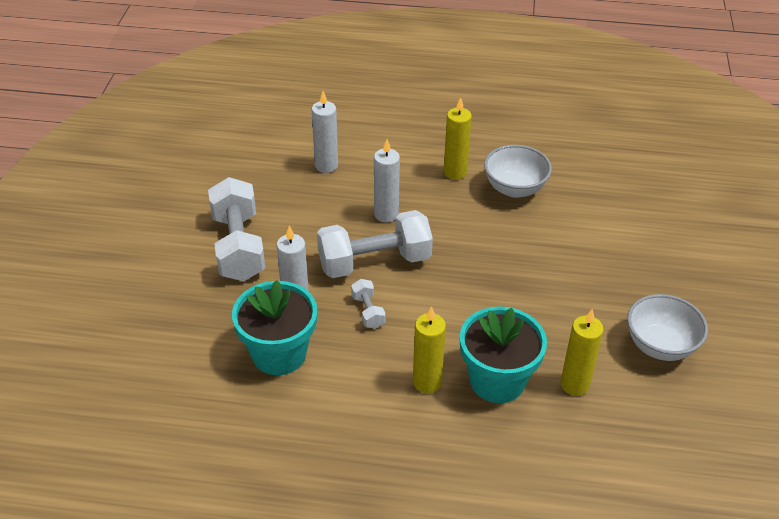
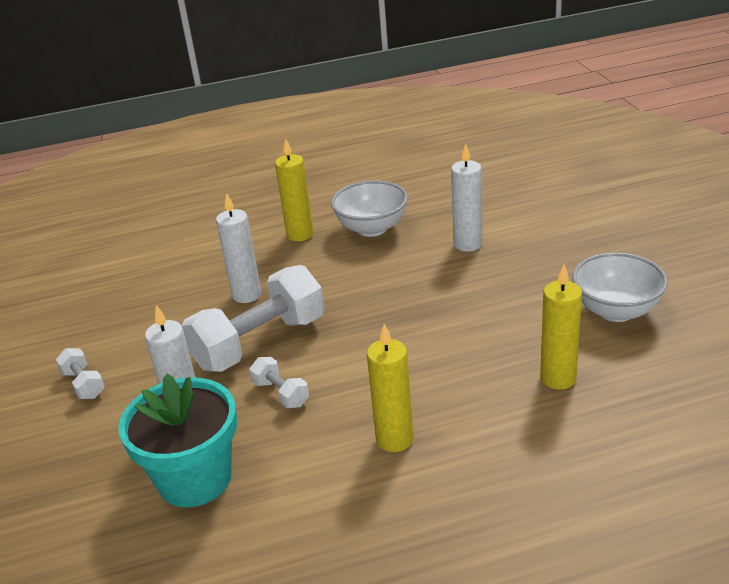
camera: 20 degrees left, 10 degrees down
white dumbbell [208,177,265,281] -> white dumbbell [55,348,105,399], size x0.45
white candle [312,91,338,173] -> white candle moved to [451,144,482,252]
turquoise flower pot [460,306,547,403] -> none

